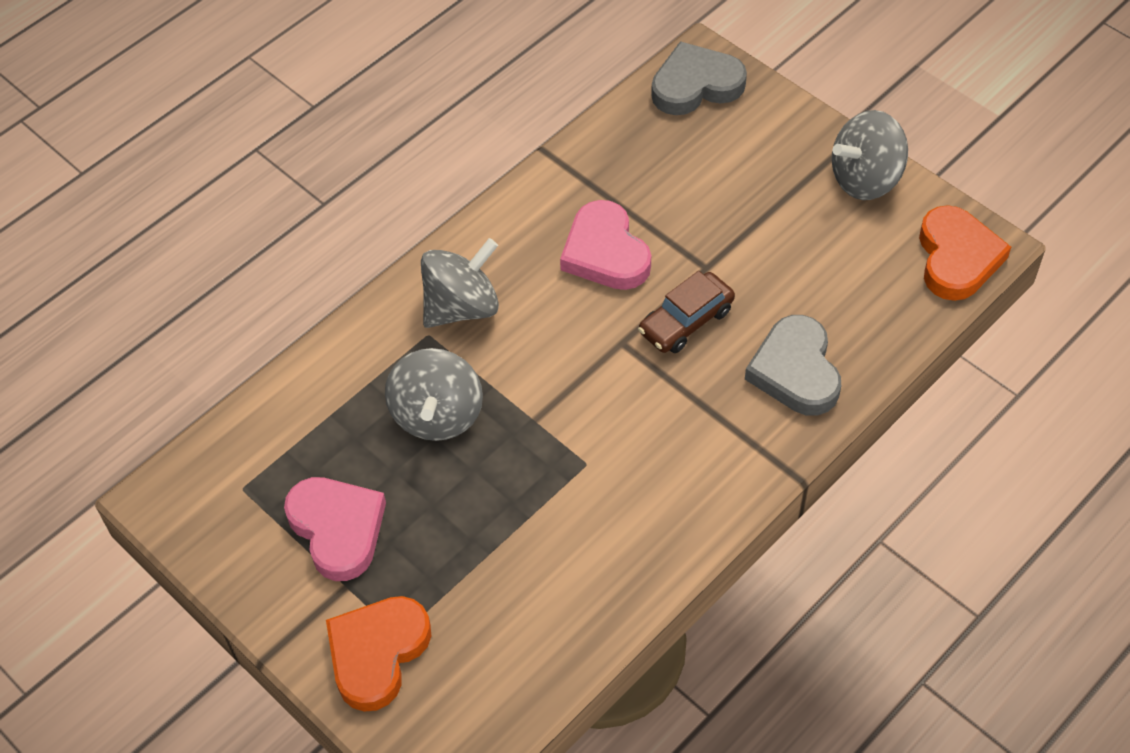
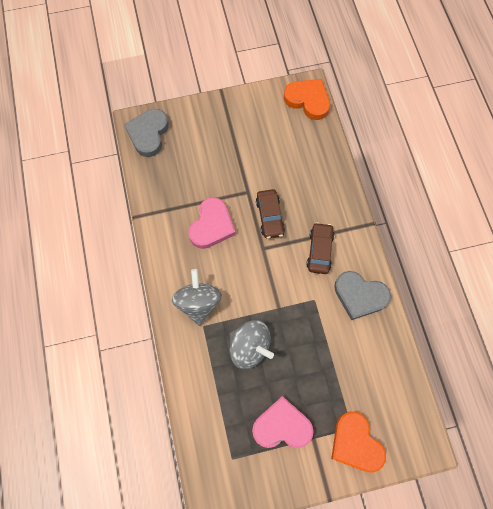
camera: 60 degrees left, 15 degrees up
pink heart [560,200,651,290] -> pink heart turned 75 degrees counterclockwise [188,197,236,249]
grey heart [745,315,841,416] -> grey heart moved to [334,271,391,320]
grey spinning top [832,110,908,200] -> none
none -> brown car [306,222,334,274]

